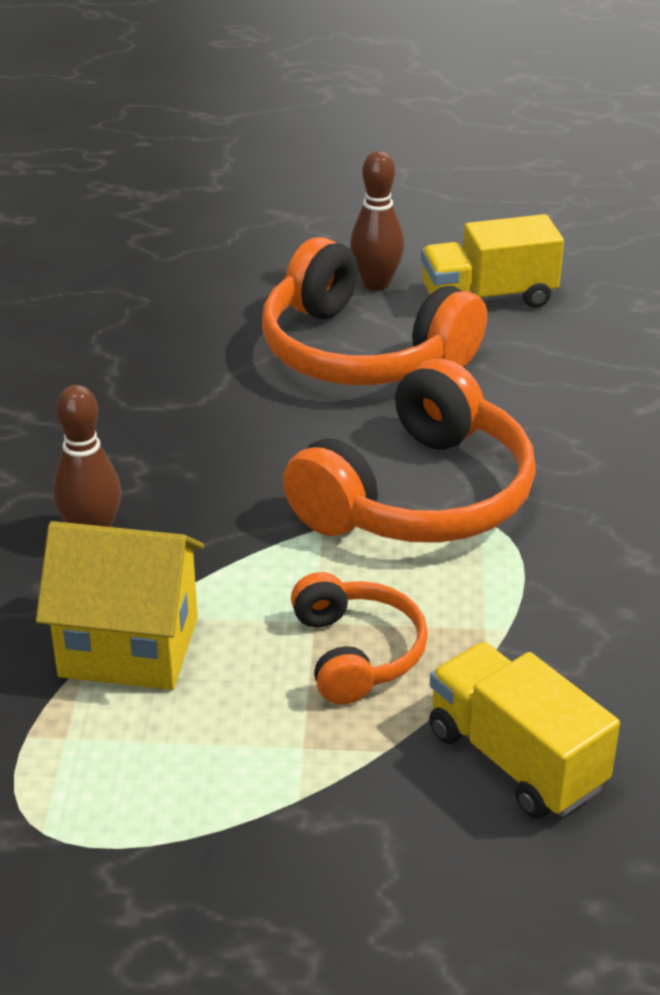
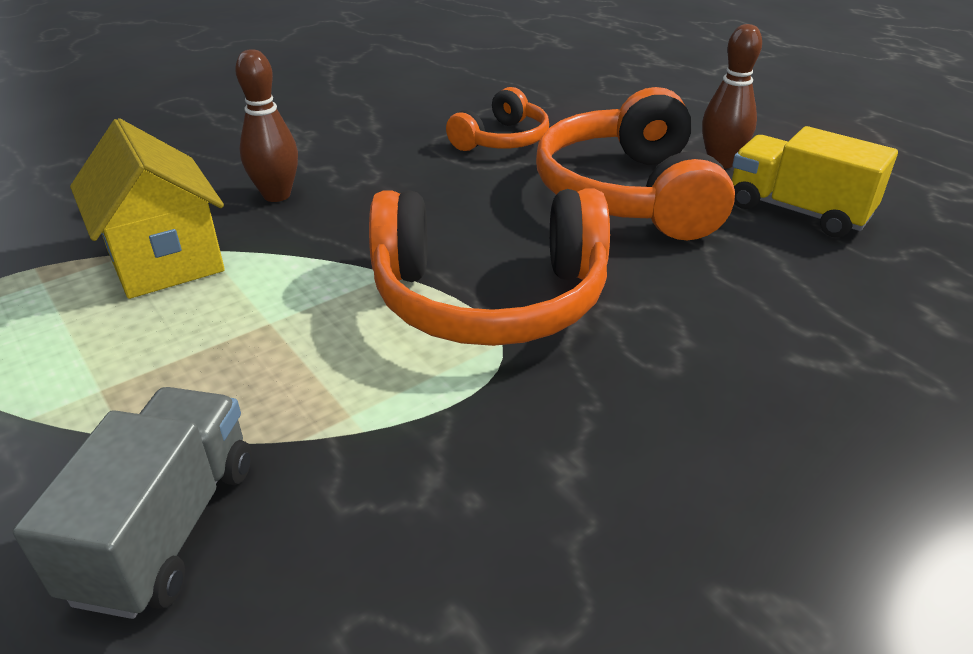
camera: 50 degrees right, 0 degrees up
orange headphones [291,572,428,704] -> orange headphones moved to [446,87,549,151]
yellow truck [429,642,620,819] -> grey truck [13,387,252,619]

